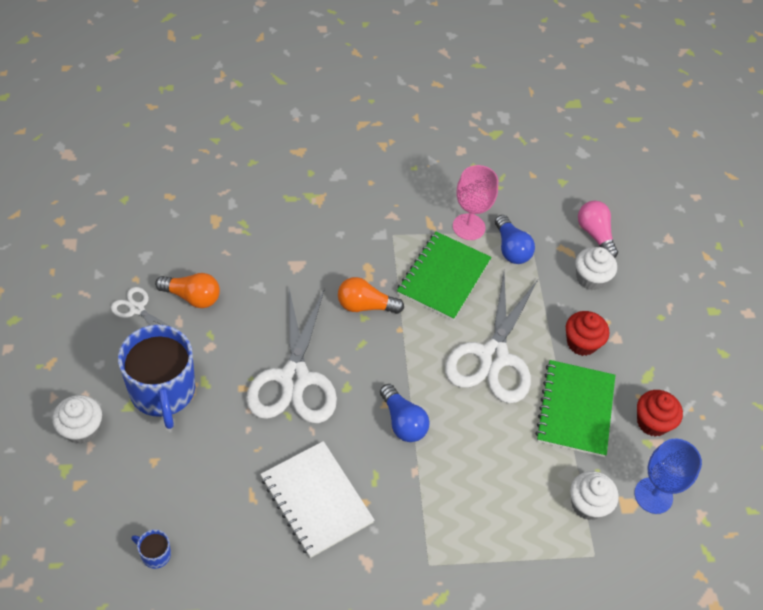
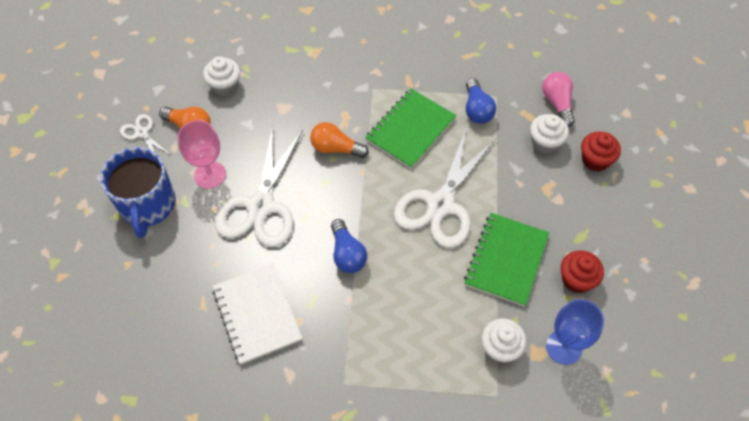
camera: 15 degrees right, 5 degrees up
white cupcake [52,395,102,444] -> white cupcake moved to [203,57,240,96]
blue mug [131,529,171,569] -> none
pink goblet [453,165,498,240] -> pink goblet moved to [177,120,226,189]
red cupcake [566,311,609,356] -> red cupcake moved to [581,132,621,172]

